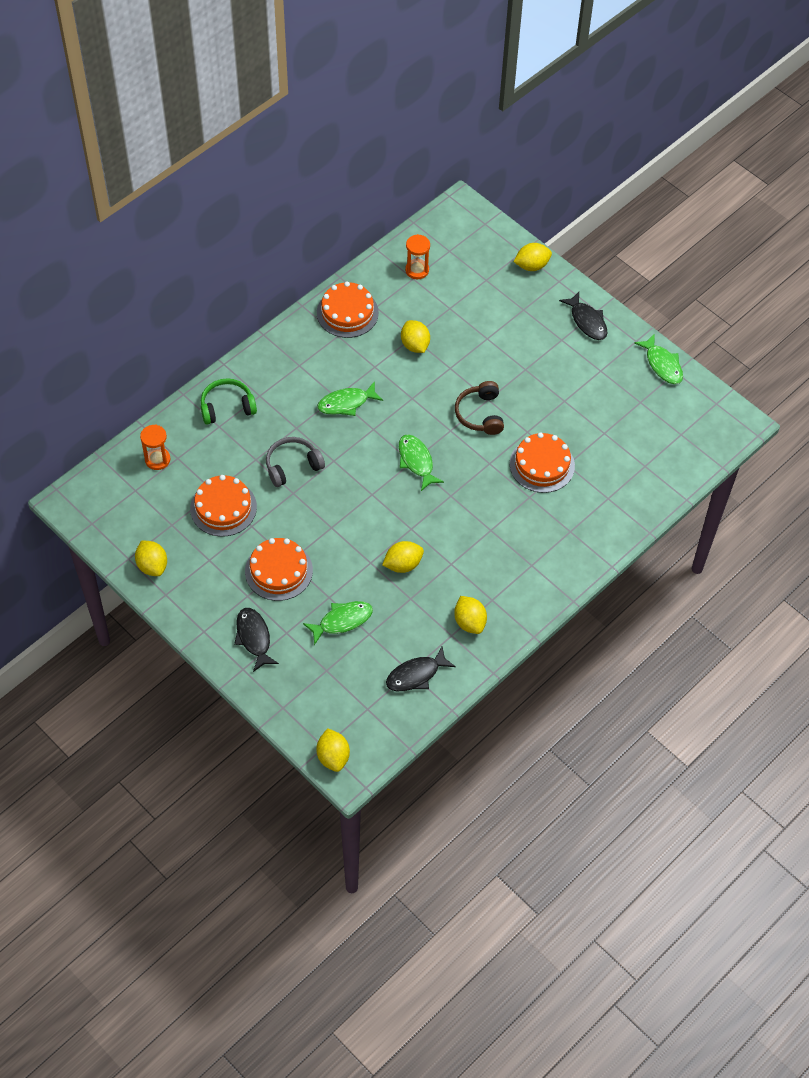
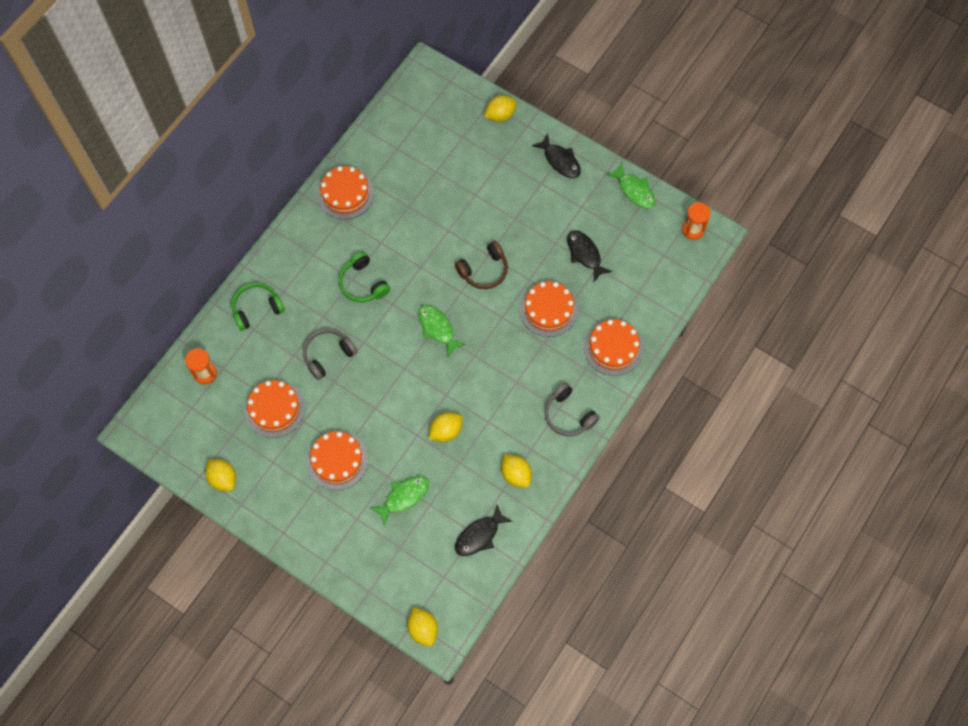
camera: 10 degrees left, 10 degrees up
black fish [234,608,279,672] -> black fish moved to [567,230,612,282]
green fish [317,381,383,416] -> green headphones [339,252,390,302]
yellow lemon [401,320,430,353] -> none
orange hourglass [405,234,430,279] -> orange hourglass moved to [682,202,711,240]
brown headphones [455,381,504,435] -> brown headphones turned 105 degrees counterclockwise [455,241,508,289]
none -> grey headphones [544,383,600,436]
none -> orange cake [584,319,643,376]

